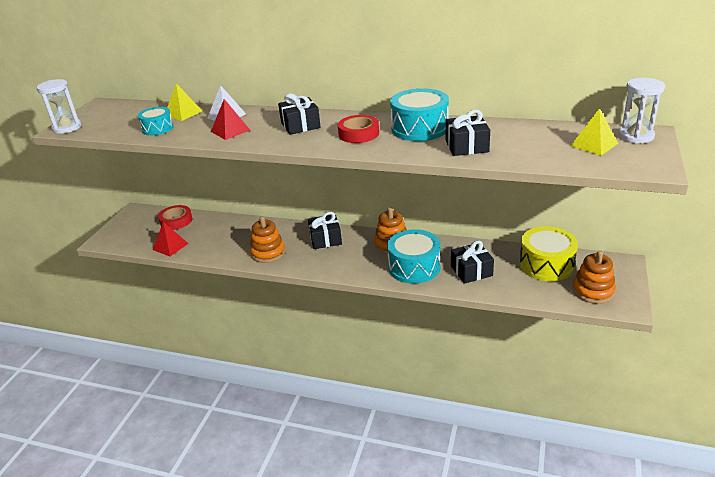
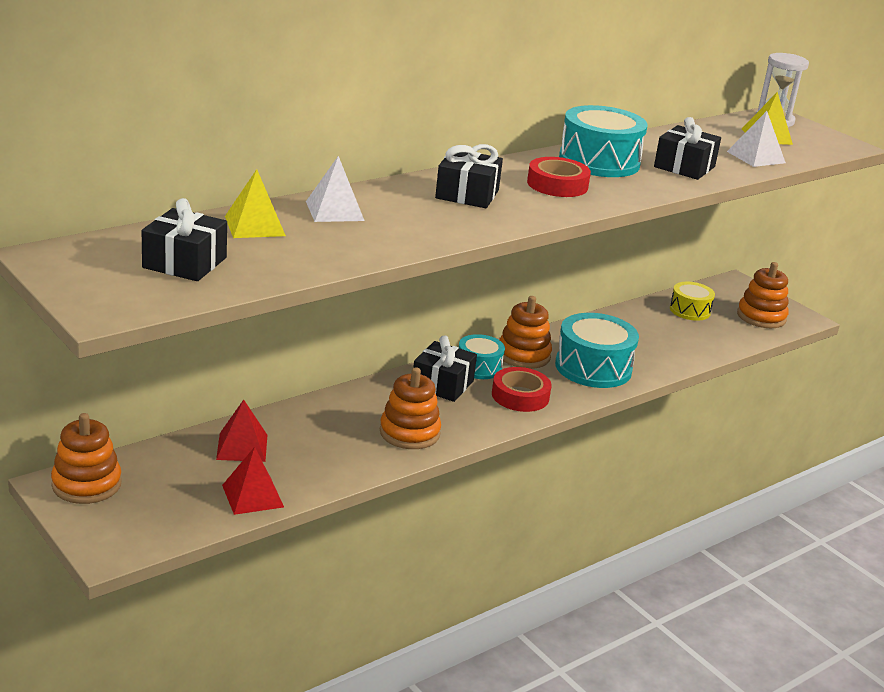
camera: 60 degrees left, 5 degrees down
white hourglass [37,79,81,134] -> none
turquoise drum [138,107,174,135] -> turquoise drum moved to [459,334,505,379]
red tape [158,205,192,230] -> red tape moved to [492,367,551,412]
red pyramid [211,99,250,140] -> red pyramid moved to [216,400,267,462]
black gift [451,240,494,284] -> black gift moved to [142,198,227,281]
yellow drum [519,226,578,281] -> yellow drum [670,282,715,321], size x0.59
none -> orange stacking toy [51,413,122,504]
none -> white pyramid [727,111,786,167]

